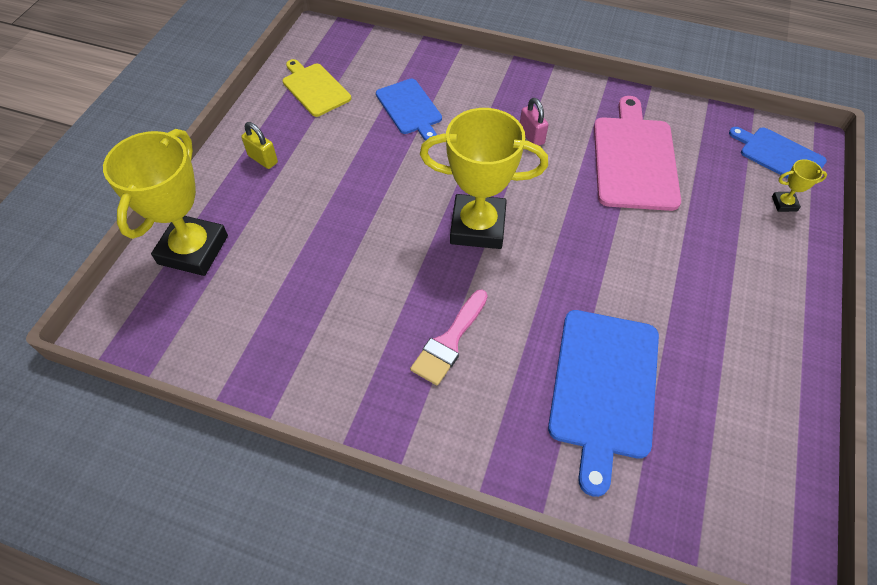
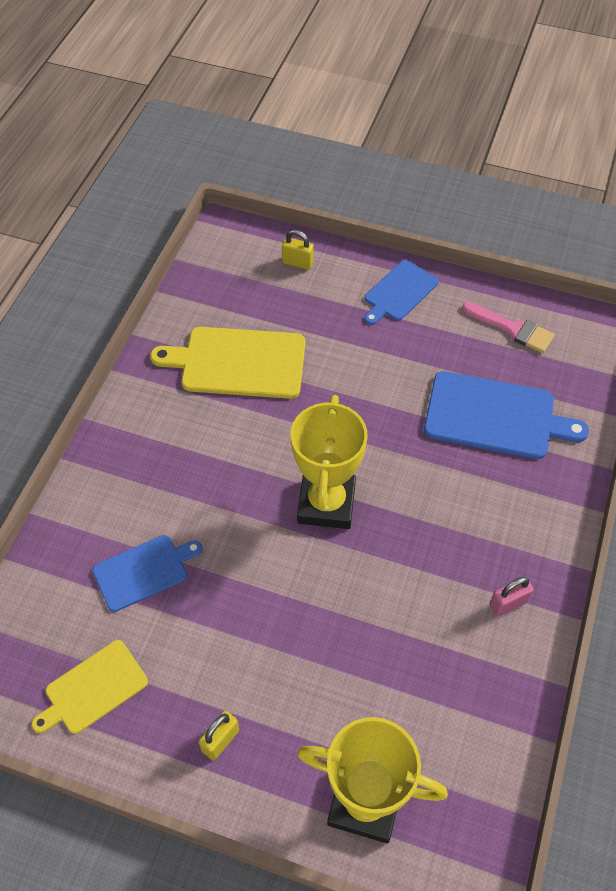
camera: 90 degrees left, 0 degrees up
pink brush [410,289,488,386] -> pink brush moved to [462,302,555,353]
pink padlock [520,98,548,146] -> pink padlock moved to [490,577,534,617]
pink cutting board [594,96,681,211] -> yellow cutting board [150,327,305,399]
blue cutting board [729,127,827,179] -> blue cutting board moved to [364,260,439,325]
yellow trophy [772,159,827,212] -> yellow padlock [282,230,314,270]

